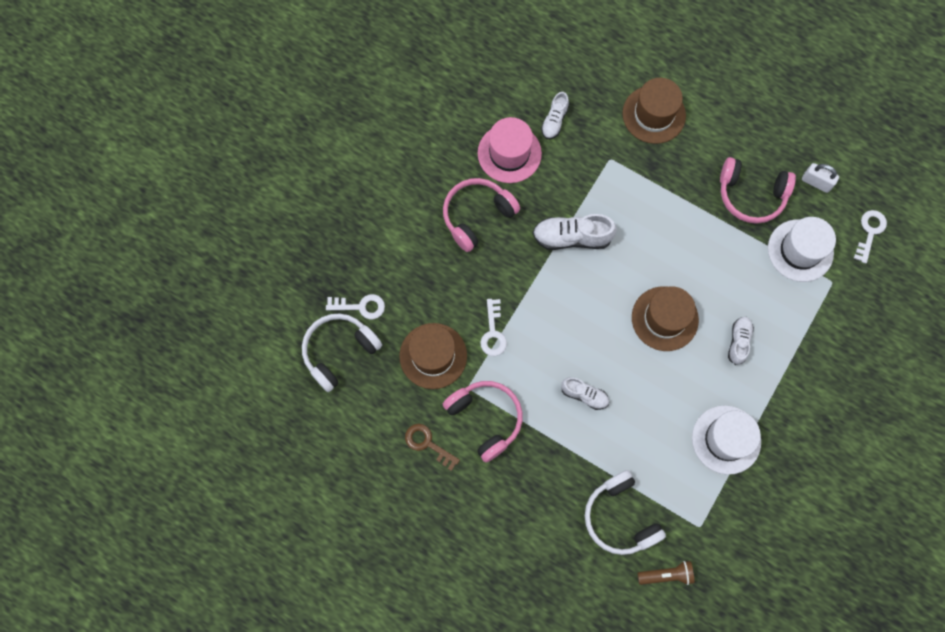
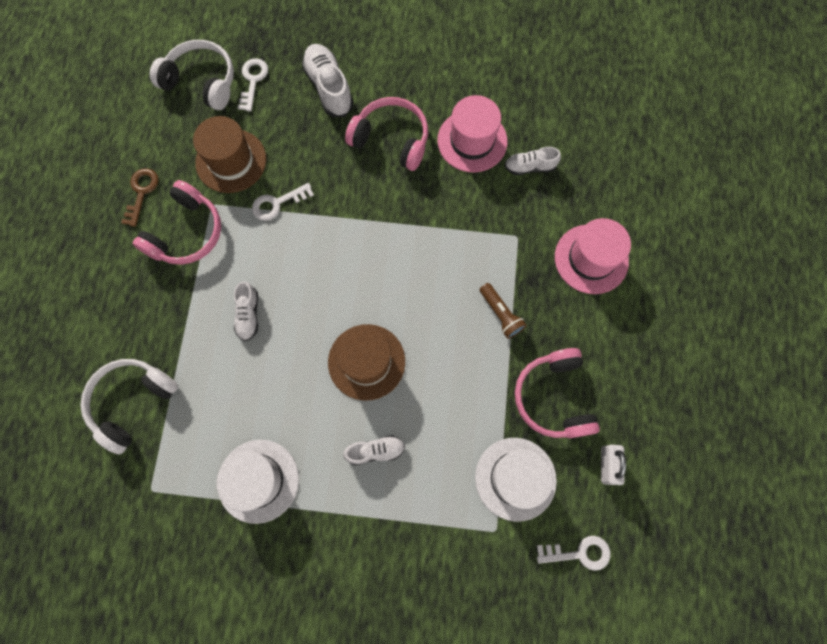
camera: 65 degrees right, 0 degrees up
white key [326,294,385,319] -> white key turned 150 degrees counterclockwise [238,58,268,112]
white shoe [533,214,617,250] -> white shoe moved to [302,44,354,117]
brown hat [622,78,686,144] -> pink hat [555,218,631,294]
brown flashlight [637,561,695,585] -> brown flashlight moved to [480,283,527,339]

